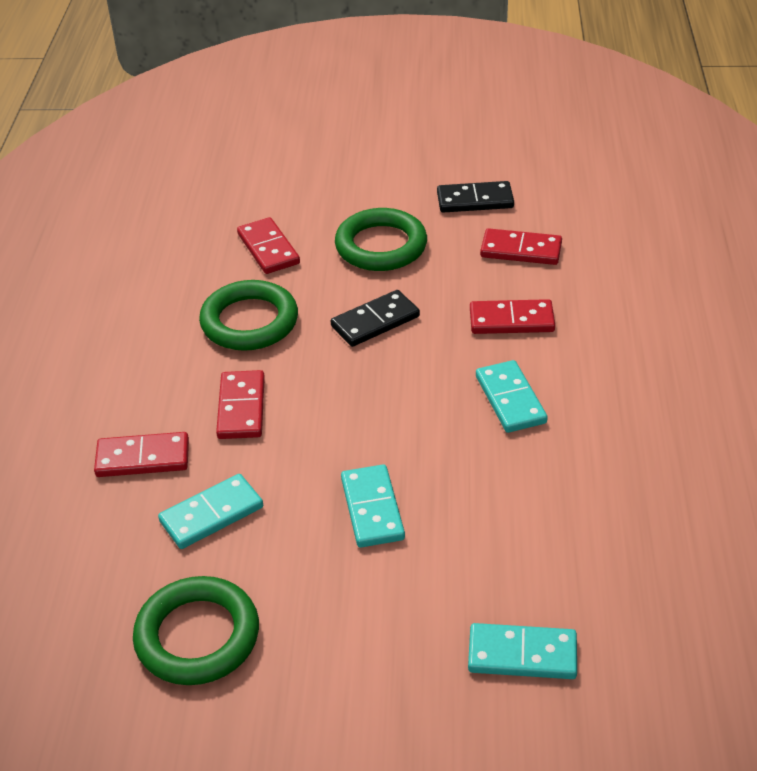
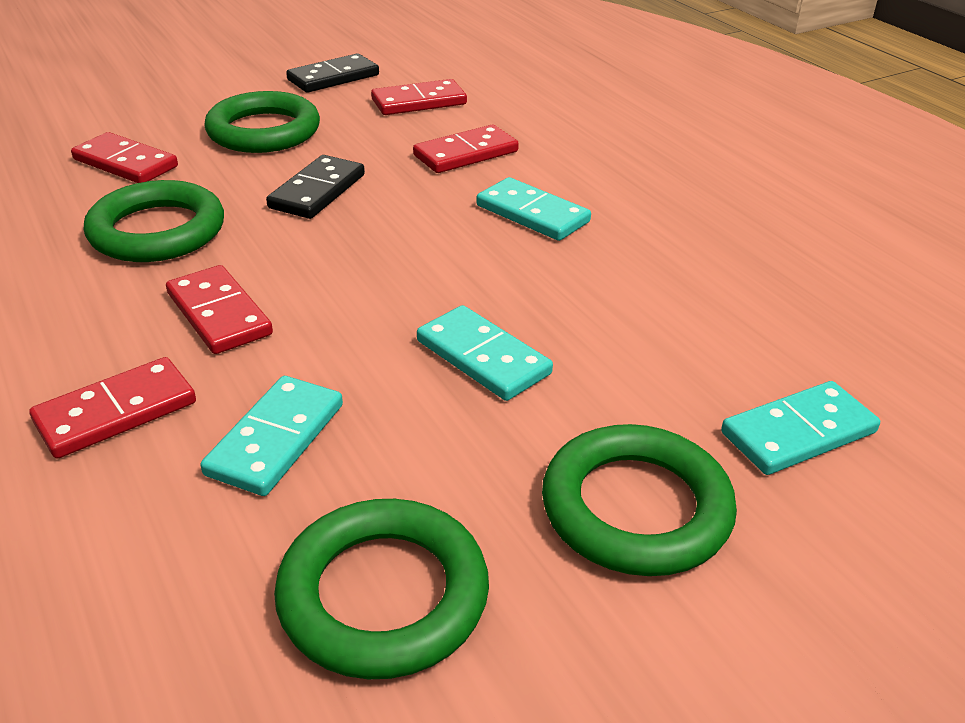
camera: 35 degrees left, 5 degrees down
none -> green ring [542,424,737,576]

